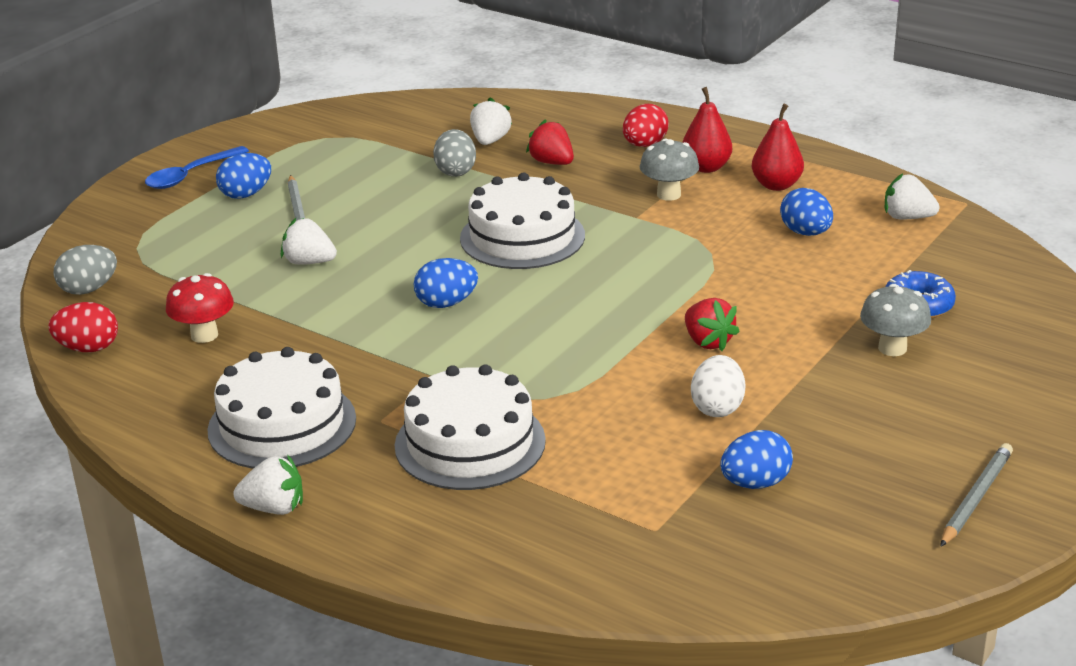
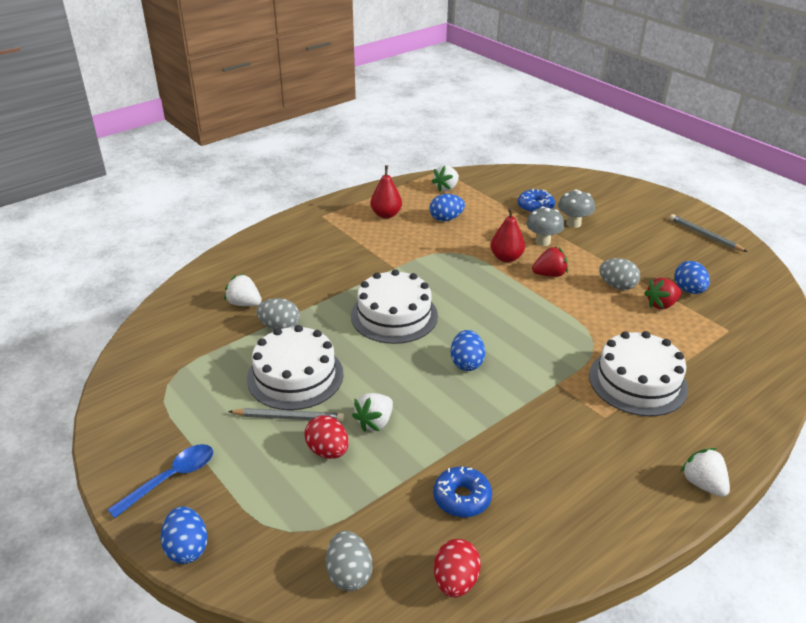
camera: 75 degrees left, 5 degrees up
blue spoon [145,146,249,189] -> blue spoon turned 105 degrees counterclockwise [107,444,213,518]
red mushroom [166,273,234,343] -> blue donut [433,467,492,517]
white cake [207,347,356,469] -> white cake moved to [247,325,344,410]
blue egg [216,153,271,199] -> blue egg moved to [160,506,208,564]
white strawberry [233,454,303,515] -> white strawberry turned 45 degrees counterclockwise [680,448,730,497]
red strawberry [526,119,574,165] -> red strawberry moved to [644,278,682,309]
red egg [623,104,669,147] -> red egg moved to [304,415,349,459]
grey mushroom [640,139,699,201] -> grey mushroom moved to [526,206,564,246]
red pear [682,87,732,173] -> red pear moved to [491,208,525,262]
white egg [691,355,745,417] -> grey egg [599,258,640,290]

